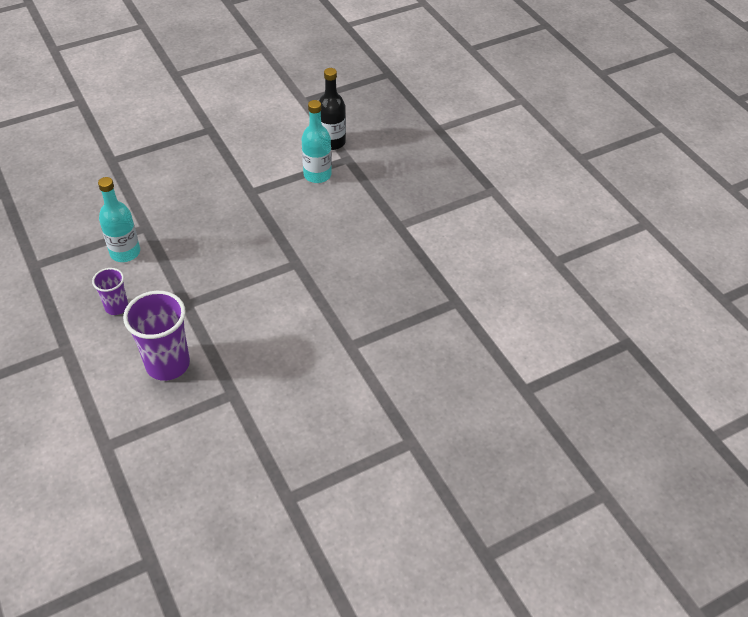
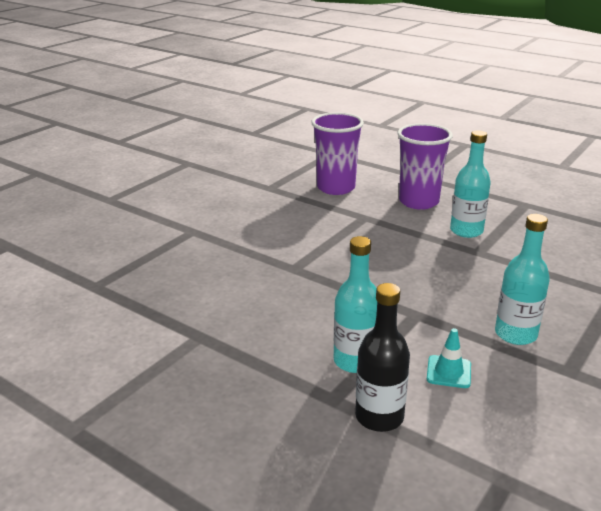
camera: 155 degrees right, 20 degrees down
purple cup [92,268,128,315] -> purple cup [398,123,453,210], size x1.81
none -> turquoise traffic cone [427,328,471,388]
none -> turquoise bottle [495,214,550,345]

